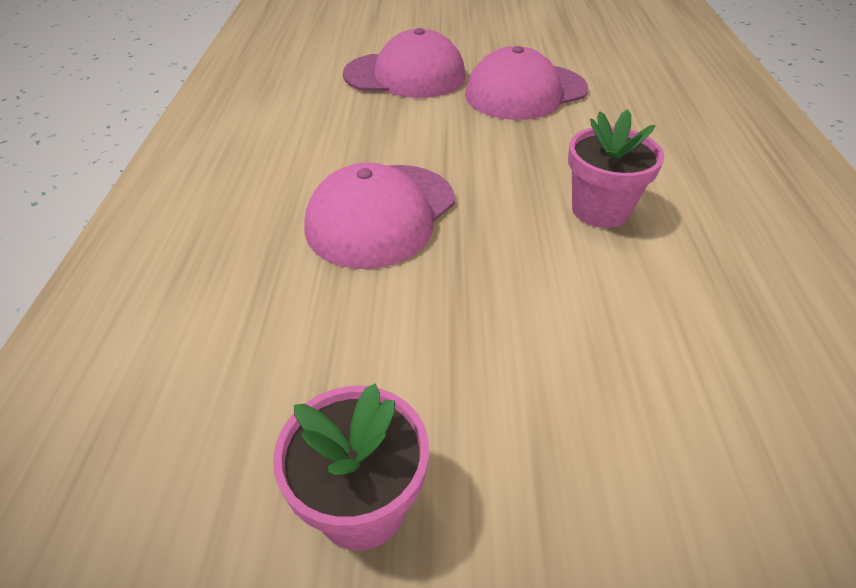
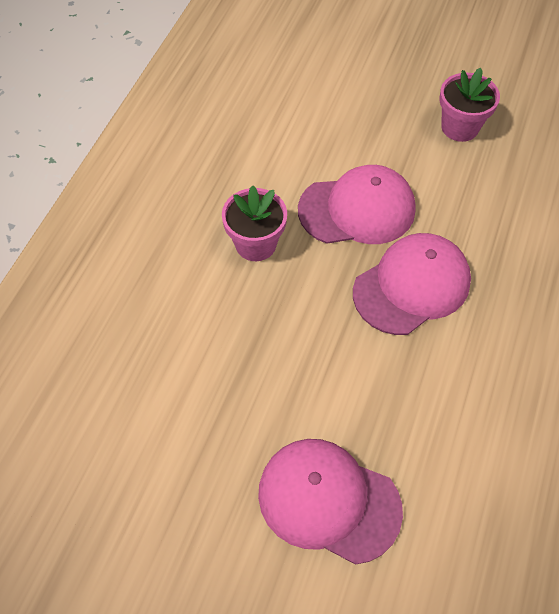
camera: 160 degrees left, 15 degrees up
pink cap [465,46,588,120] -> pink cap moved to [298,165,416,244]

